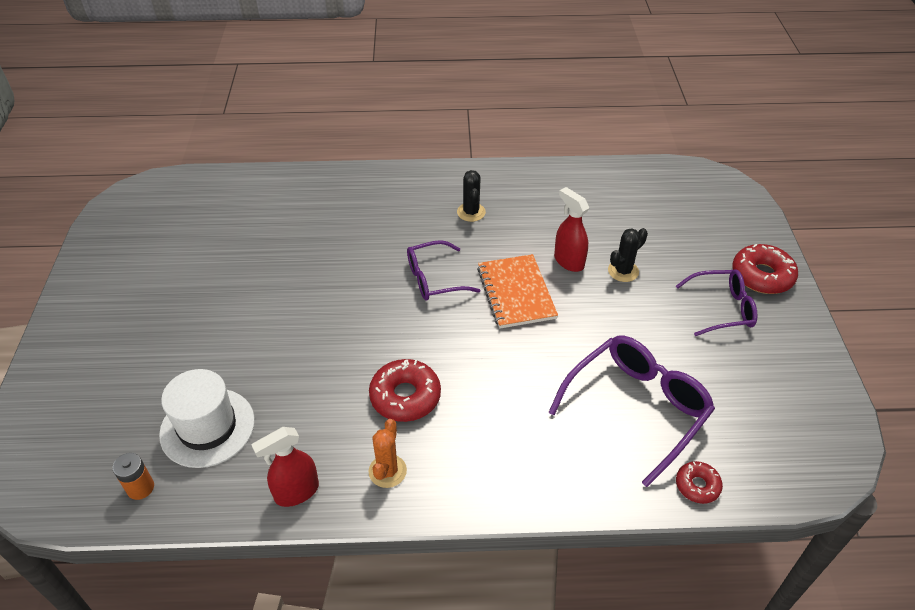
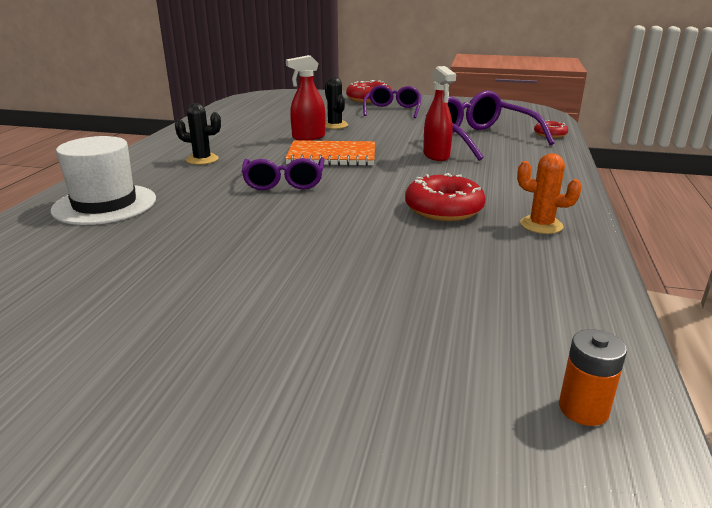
camera: 75 degrees left, 20 degrees down
white hat [159,369,255,468] -> white hat moved to [51,136,156,225]
red spray bottle [251,427,319,507] -> red spray bottle moved to [423,66,456,161]

